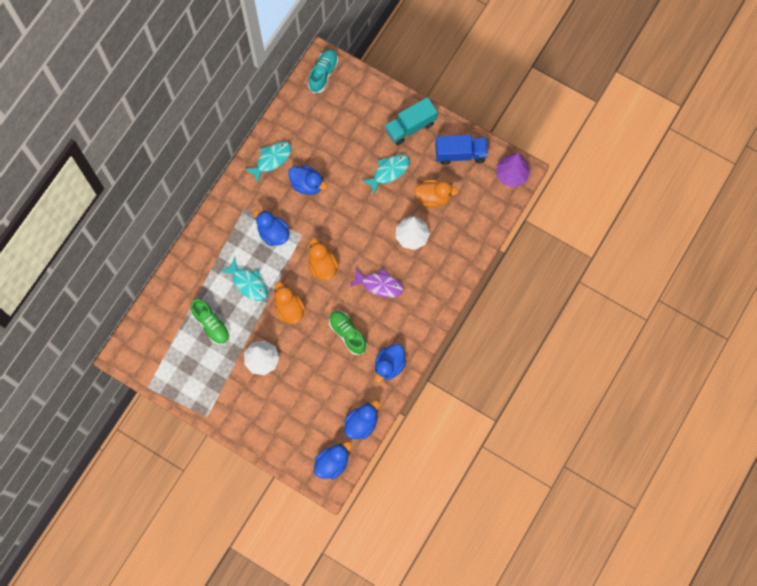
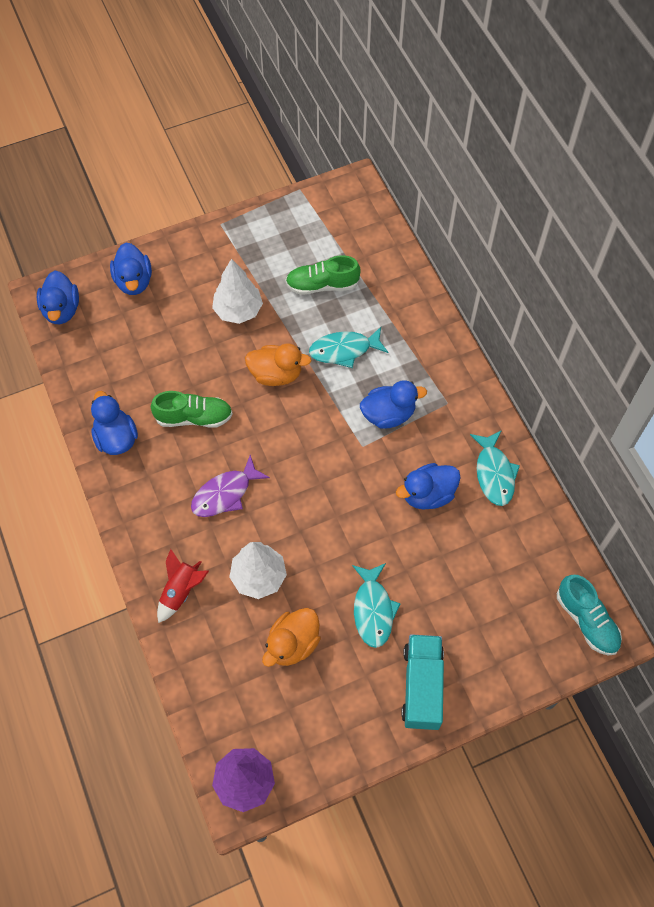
camera: 125 degrees right, 10 degrees down
orange duck [308,238,339,280] -> none
blue duck [344,401,380,439] -> blue duck moved to [110,242,152,295]
blue truck [435,135,488,165] -> none
none -> red rocket [157,549,209,623]

